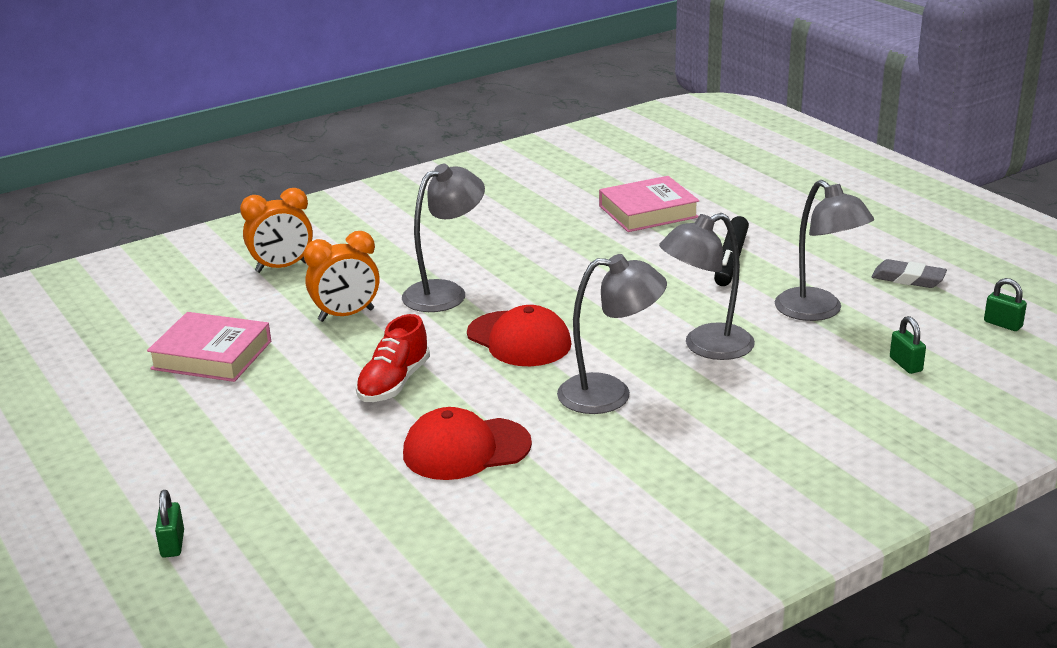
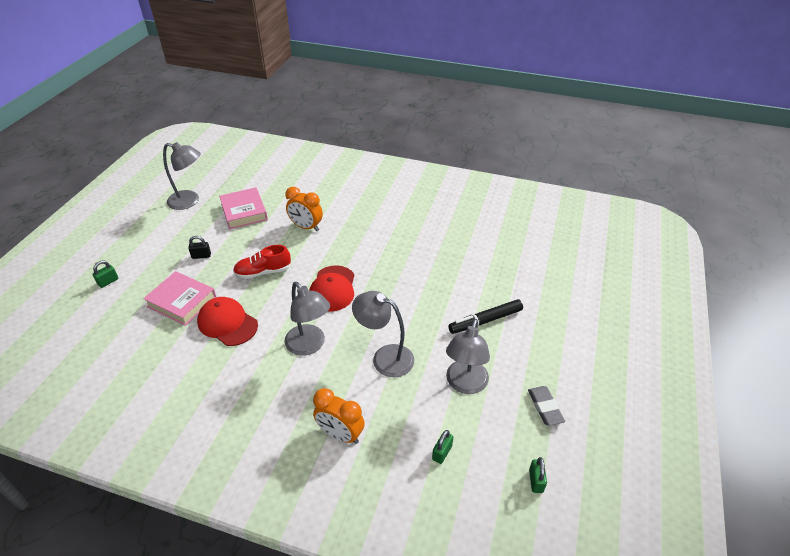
camera: 50 degrees right, 15 degrees up
orange clock [240,188,313,273] -> orange clock moved to [313,388,365,444]
grey lamp [402,164,485,312] -> grey lamp moved to [163,142,201,210]
pink book [599,176,699,232] -> pink book moved to [143,271,216,326]
none -> black padlock [188,236,211,259]

